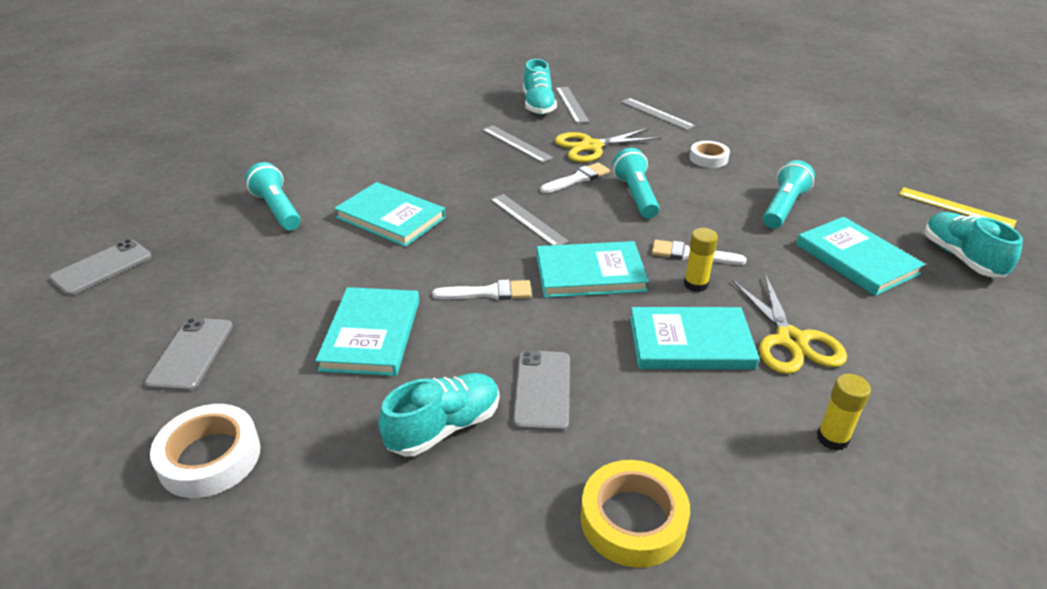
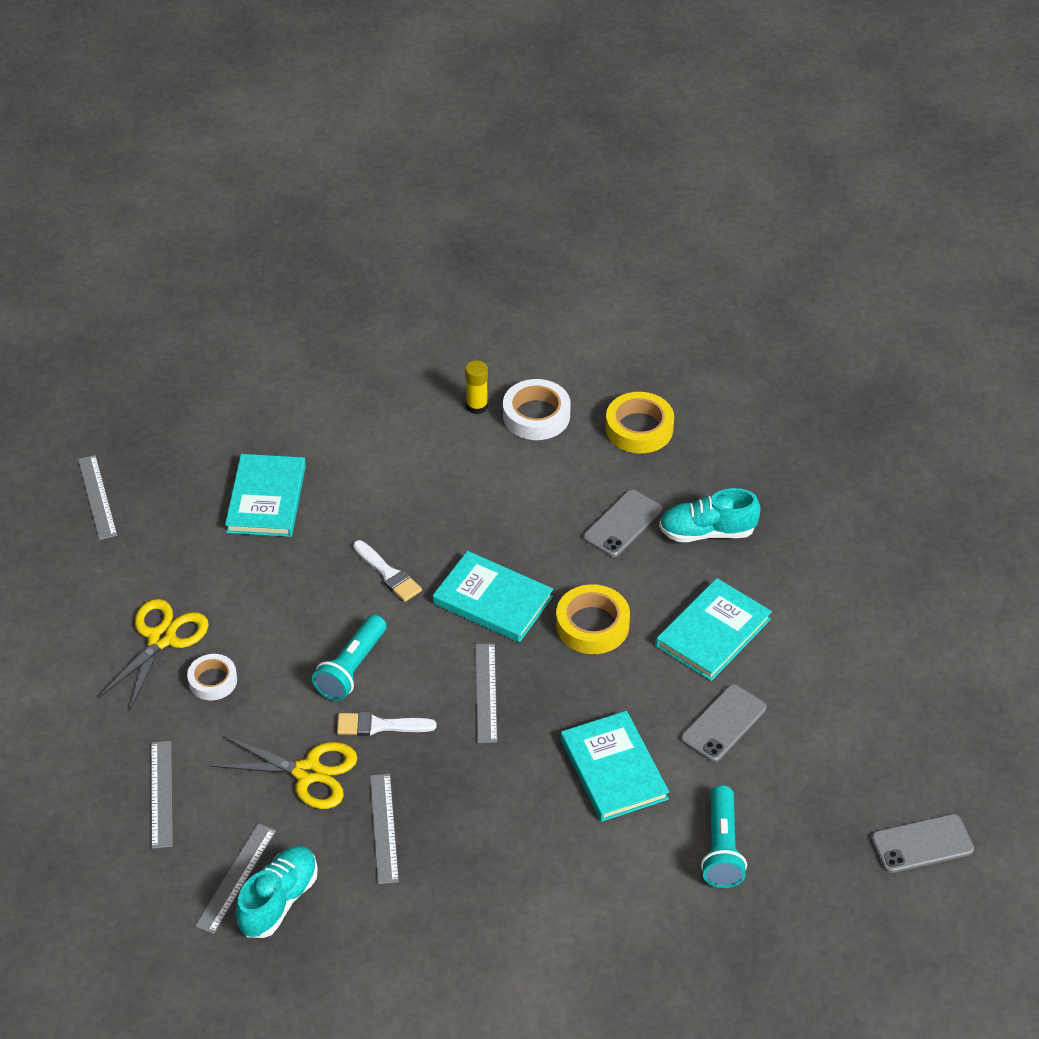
camera: 145 degrees left, 10 degrees up
grey phone [145,318,233,392] -> grey phone moved to [681,684,767,762]
white tape [150,404,260,498] -> white tape moved to [503,379,570,440]
white brush [432,279,532,300] -> yellow tape [556,584,630,654]
turquoise book [630,307,759,370] -> none
yellow glue stick [684,228,718,292] -> none
yellow scissors [732,274,847,374] -> yellow scissors moved to [98,599,209,711]
turquoise flashlight [763,160,815,229] -> none
yellow ruler [899,187,1017,228] -> grey ruler [78,455,117,540]
turquoise shoe [924,212,1023,278] -> none

